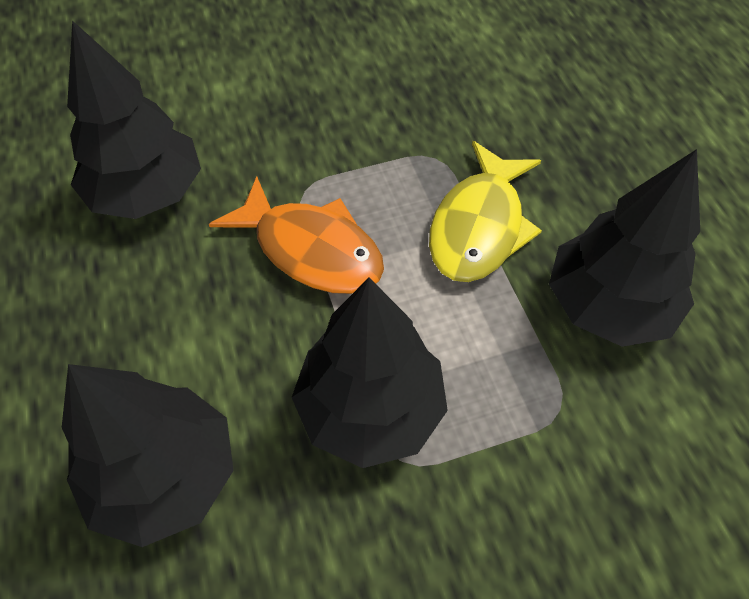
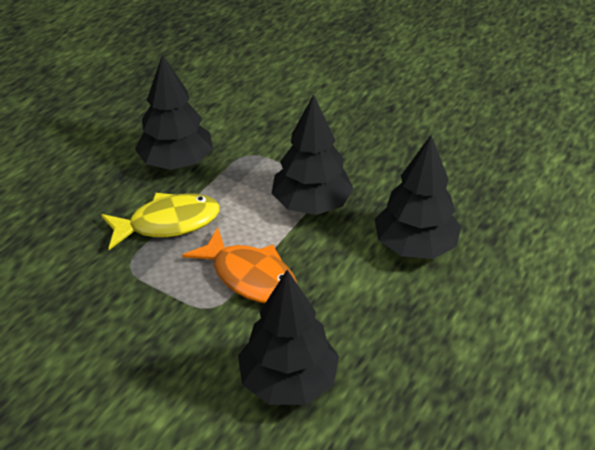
camera: 130 degrees left, 15 degrees down
orange fish [209,176,384,294] -> orange fish turned 135 degrees clockwise [182,227,297,303]

